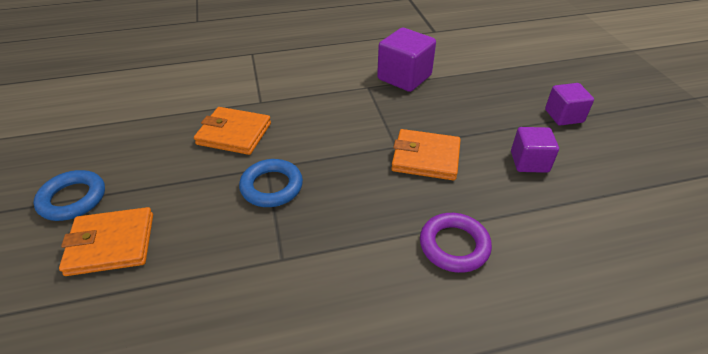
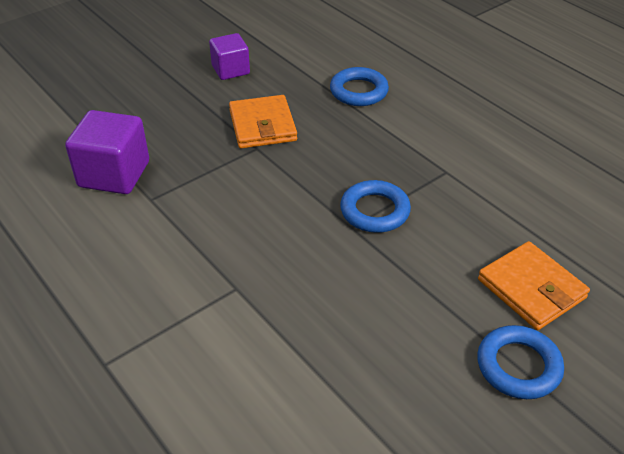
camera: 115 degrees left, 0 degrees up
orange wallet [194,107,271,155] -> none
purple ring [420,213,492,273] -> blue ring [330,67,389,106]
purple cube [545,83,594,126] -> none

